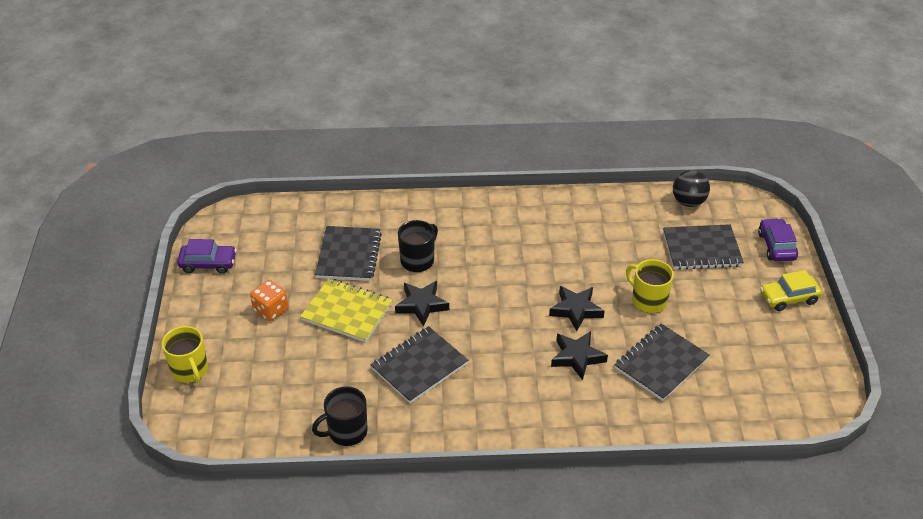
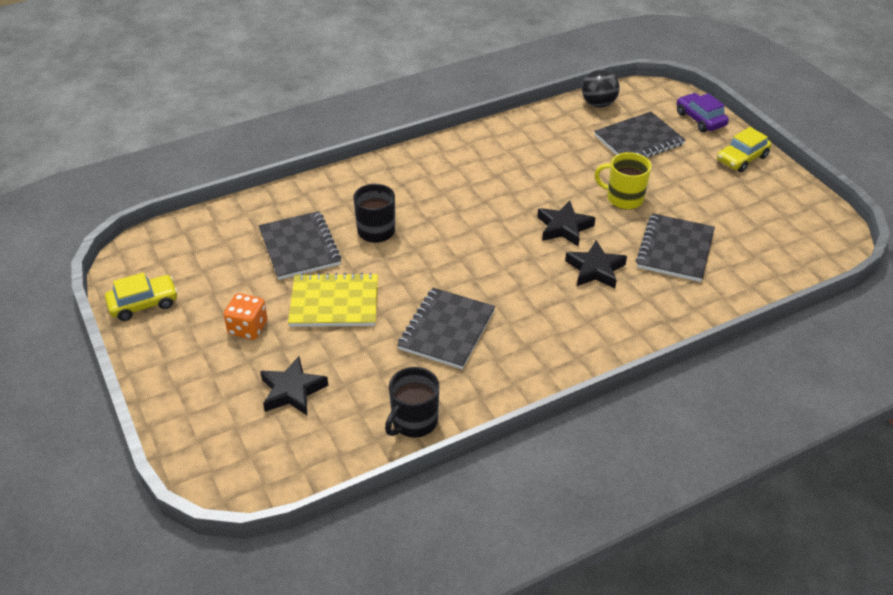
camera: 25 degrees left, 0 degrees up
yellow mug [162,326,208,383] -> none
purple car [177,239,237,274] -> yellow car [105,272,178,321]
black star [395,281,449,327] -> black star moved to [260,356,329,415]

